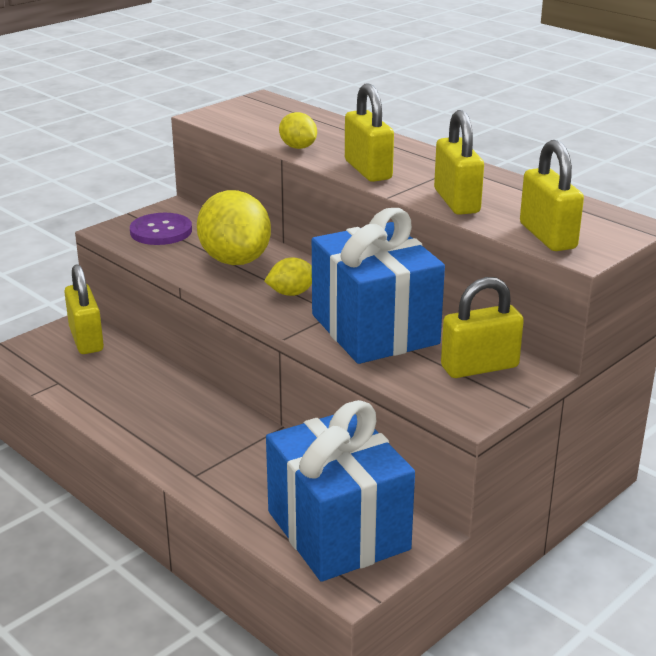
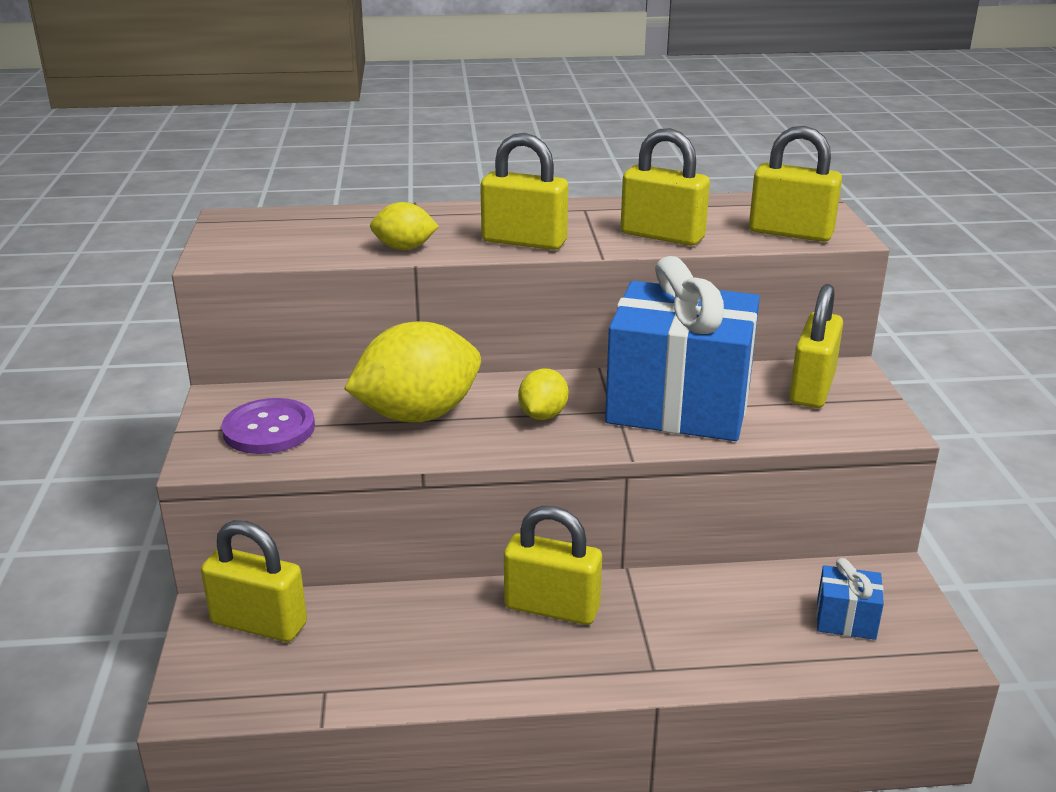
camera: 50 degrees left, 0 degrees up
yellow lemon [197,190,271,265] -> yellow lemon turned 45 degrees counterclockwise [344,322,481,422]
blue gift [266,400,415,582] -> blue gift [816,558,884,640], size x0.40
none -> yellow padlock [504,506,602,625]

